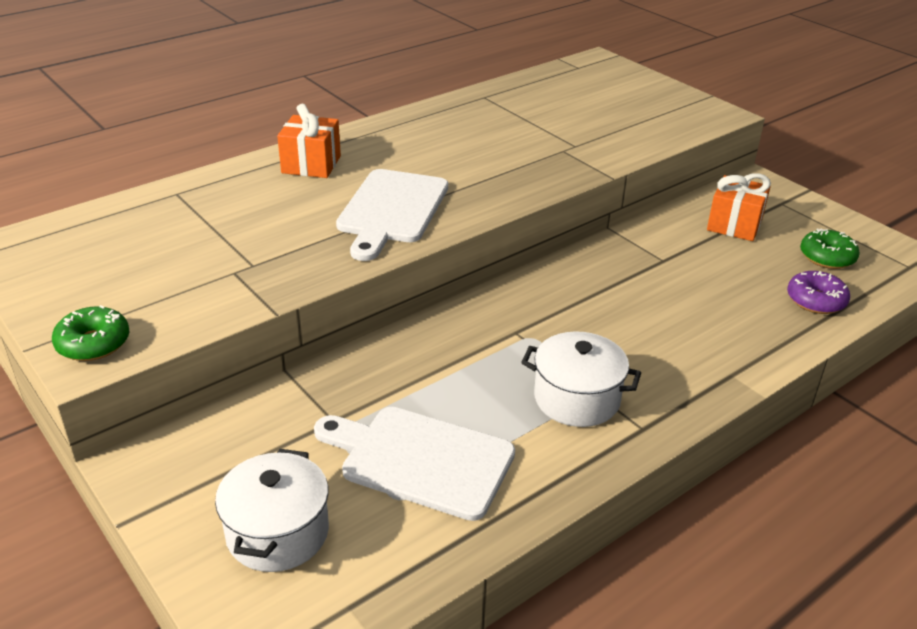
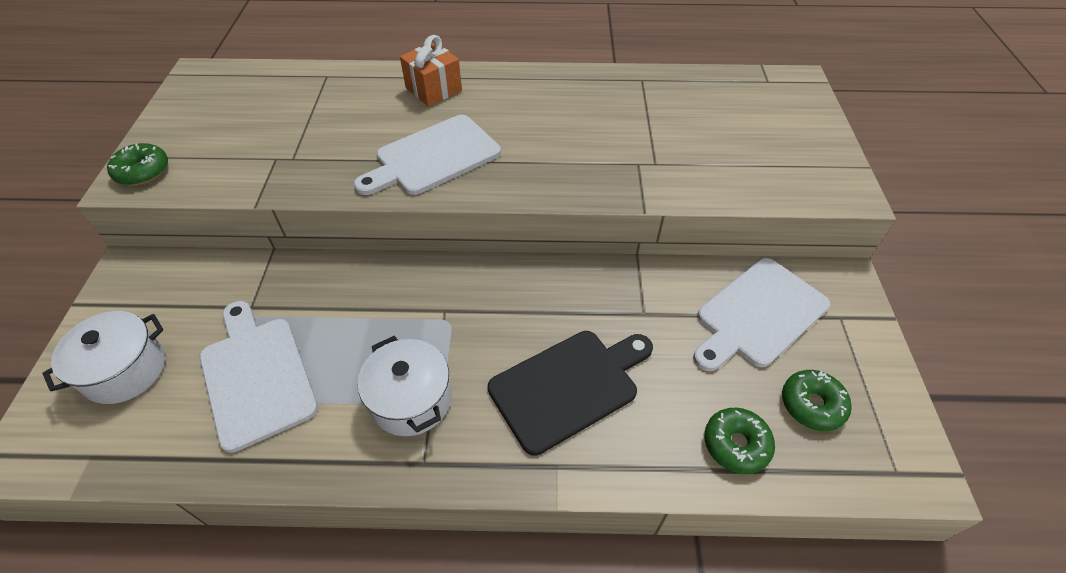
camera: 40 degrees right, 15 degrees up
orange gift [707,173,771,241] -> white cutting board [693,258,830,371]
purple donut [787,271,850,314] -> green donut [704,408,775,474]
none -> black cutting board [488,331,653,456]

